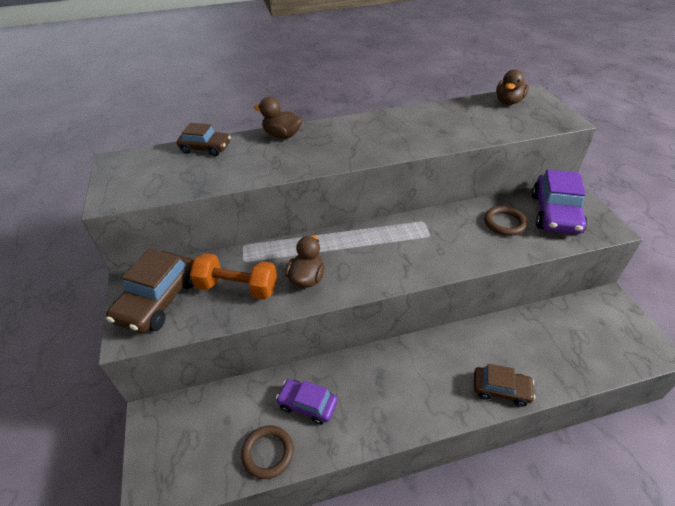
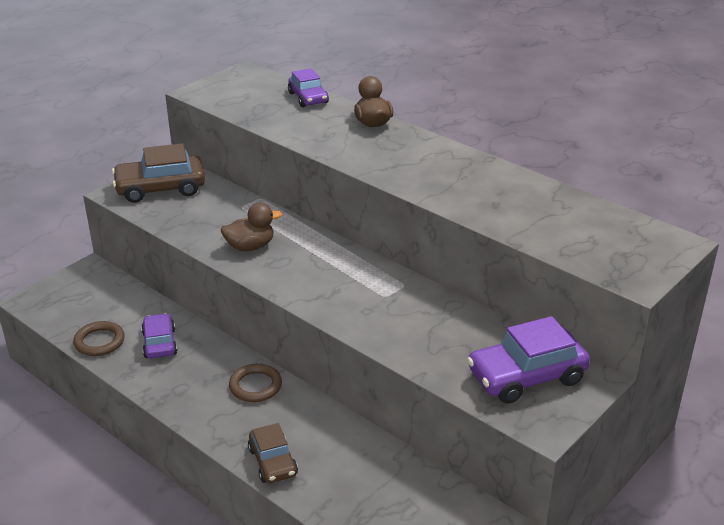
camera: 55 degrees right, 10 degrees down
brown car [177,123,231,156] -> purple car [288,68,329,107]
orange dumbbell [190,253,277,300] -> none
brown ring [484,206,528,236] -> brown ring moved to [229,364,282,402]
brown duck [496,69,529,105] -> none

